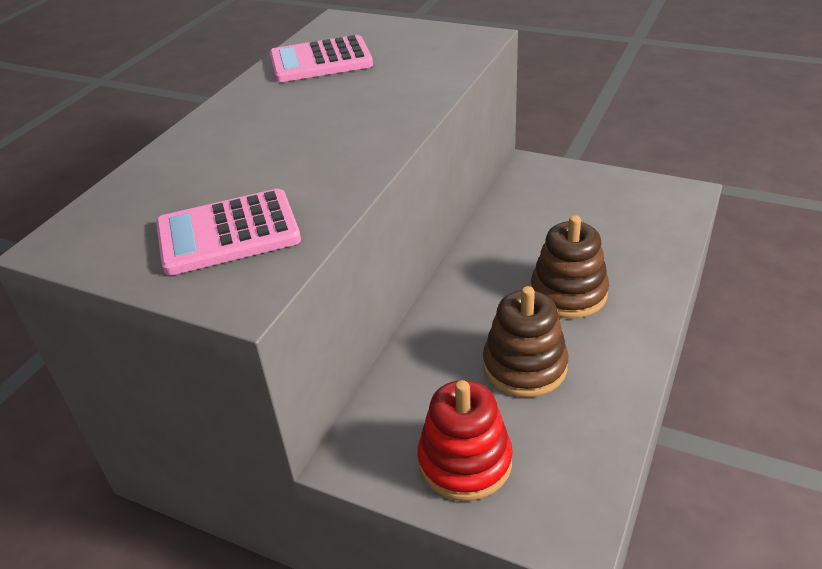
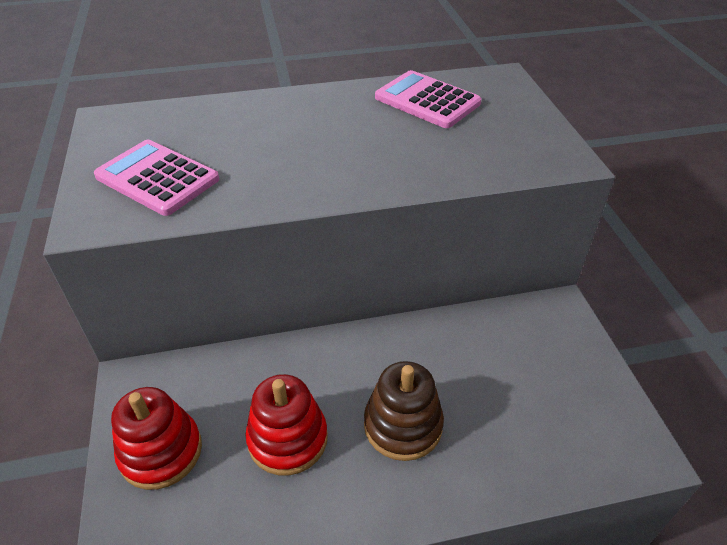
camera: 50 degrees right, 5 degrees up
brown stacking toy [483,286,568,397] -> red stacking toy [245,374,328,476]

